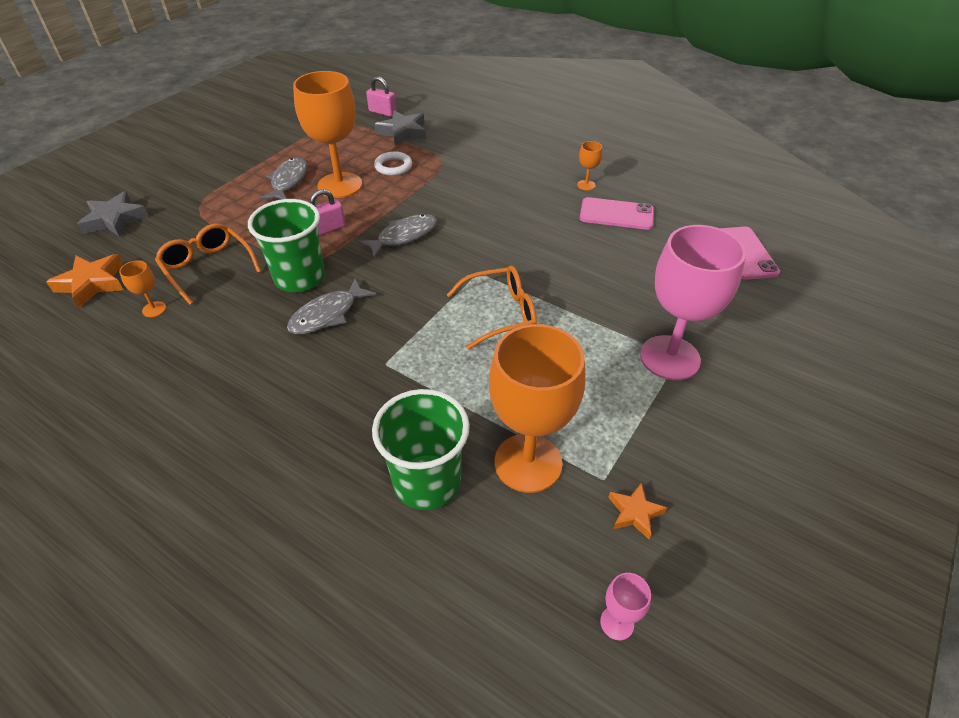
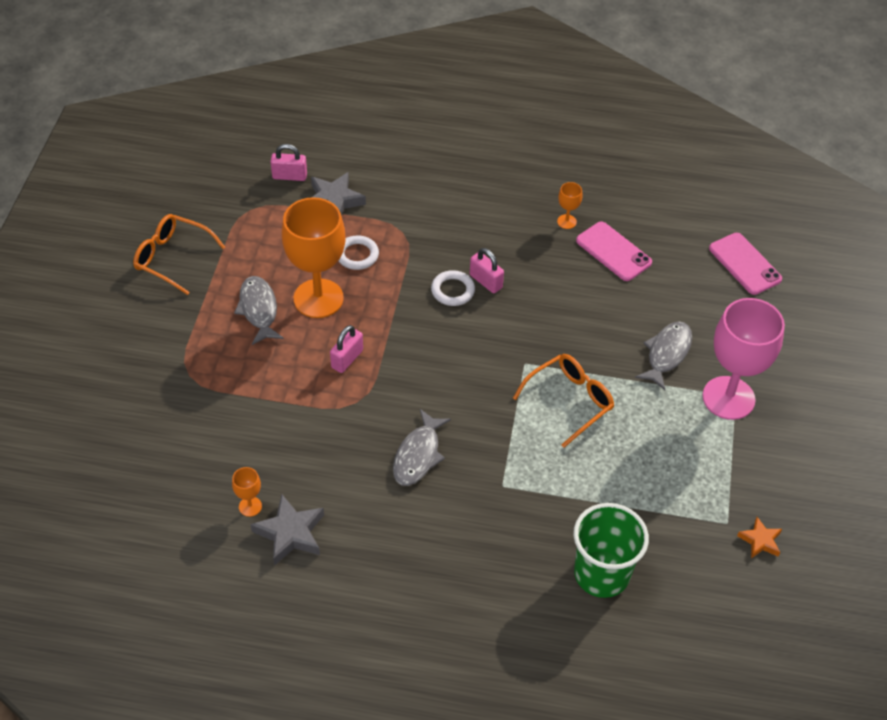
camera: 25 degrees left, 5 degrees up
orange star [46,254,124,308] -> none
grey star [77,191,149,237] -> grey star moved to [250,494,324,566]
orange glasses [155,223,261,305] -> orange glasses moved to [133,214,225,295]
green cup [248,199,325,292] -> none
grey fish [357,214,437,258] -> grey fish moved to [635,321,692,390]
orange goblet [489,324,585,493] -> none
pink phone [580,197,654,230] -> pink phone turned 60 degrees clockwise [576,222,652,281]
pink goblet [600,573,651,640] -> none
none -> white ring [431,270,475,306]
none -> pink padlock [470,248,504,293]

